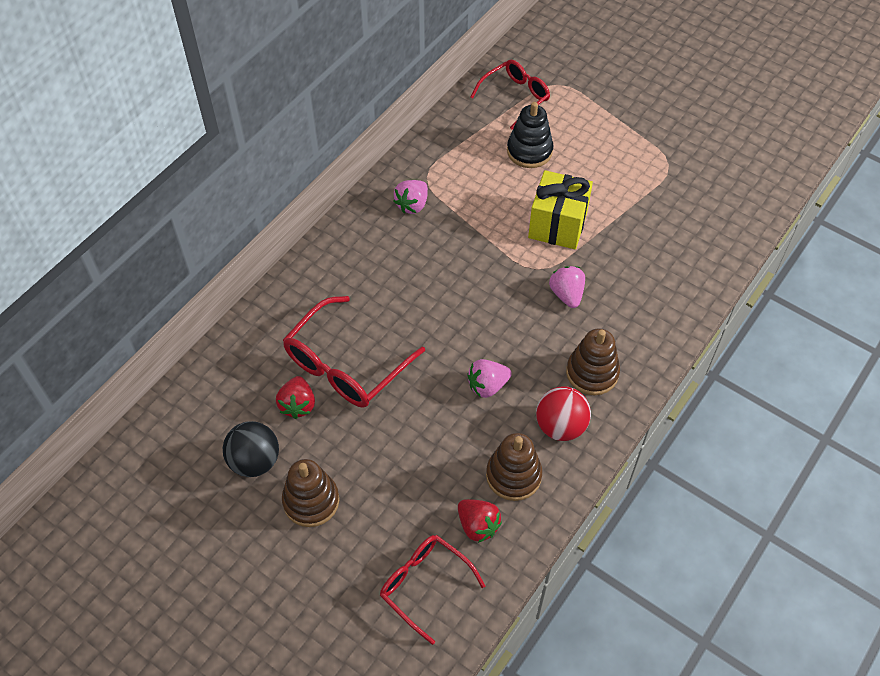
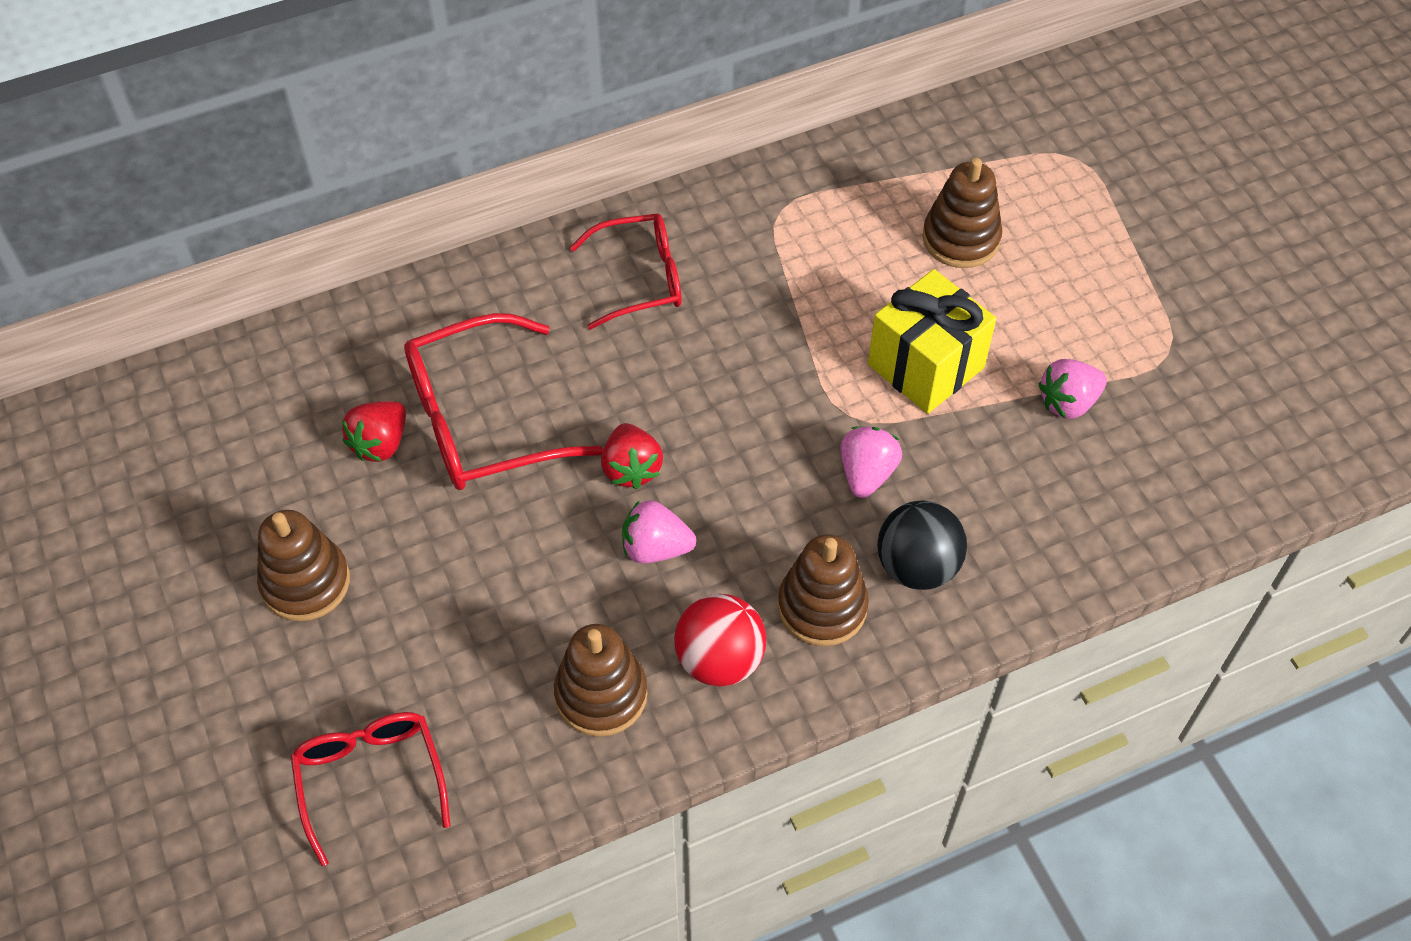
camera: 30 degrees right, 0 degrees up
black ball [223,421,279,477] -> black ball moved to [877,501,967,590]
pink strawberry [393,180,428,214] -> pink strawberry moved to [1038,359,1107,419]
red strawberry [458,499,502,543] -> red strawberry moved to [601,423,663,489]
red glasses [471,60,550,129] -> red glasses moved to [570,213,682,329]
black stacking toy [507,102,553,168] -> brown stacking toy [922,158,1002,268]

